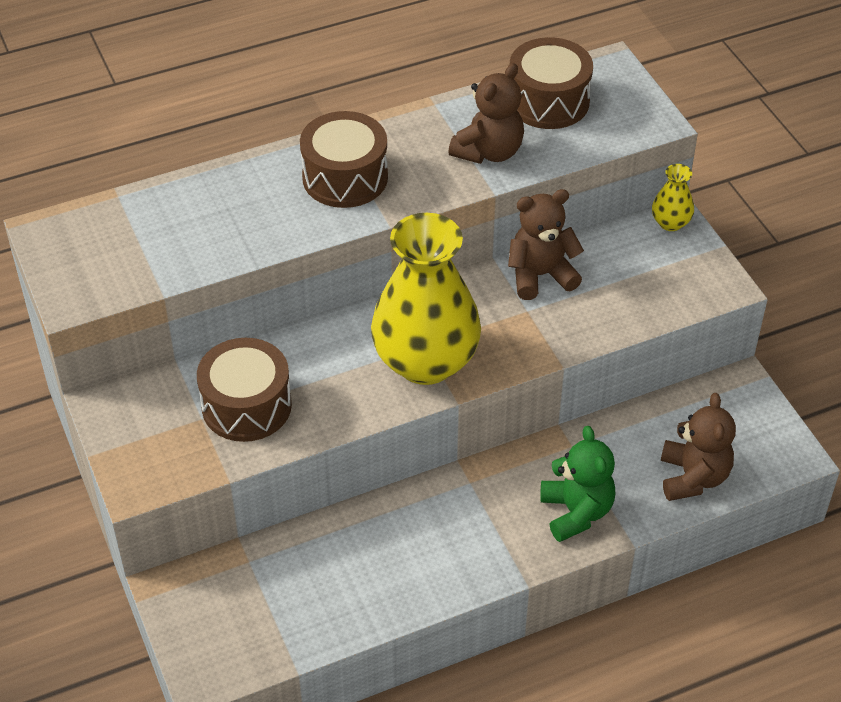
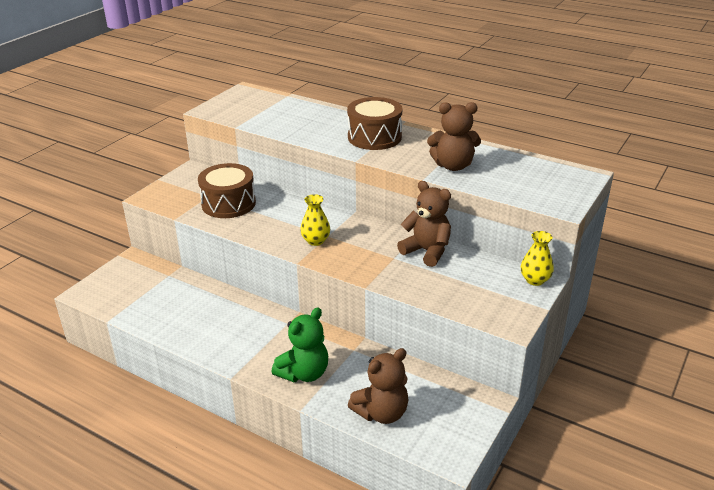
camera: 55 degrees right, 15 degrees down
yellow vase [371,213,481,385] -> yellow vase [300,194,330,246], size x0.42
brown drum [510,37,593,129] -> none

